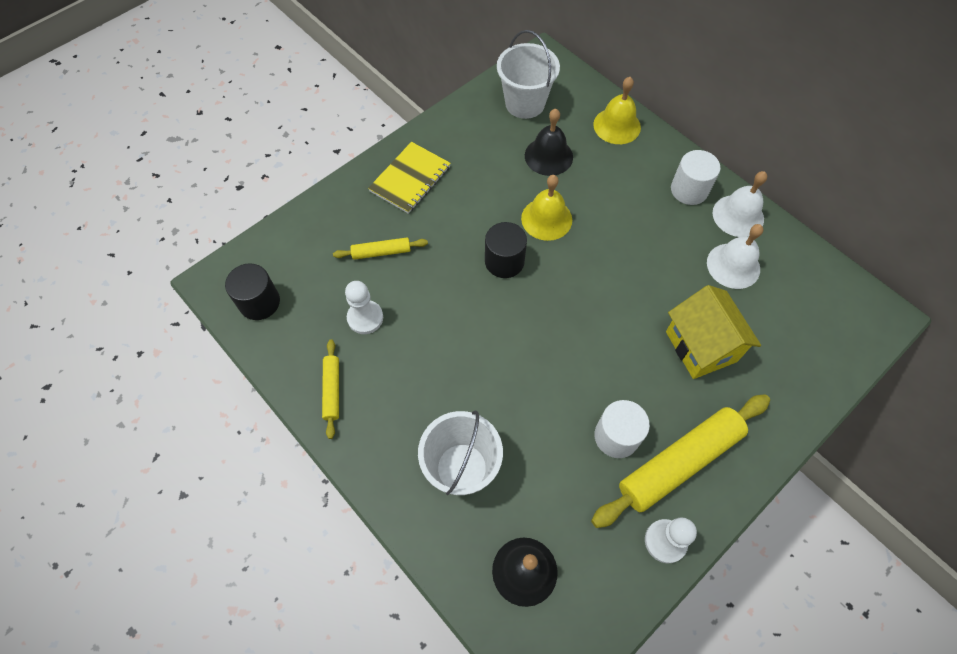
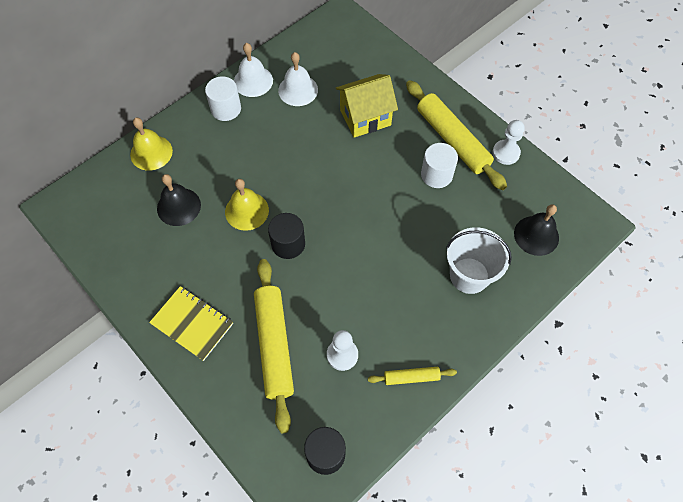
camera: 90 degrees left, 0 degrees up
yellow rolling pin [333,237,428,260] -> yellow rolling pin [254,259,294,433], size x2.05
white bucket [497,30,560,119] -> none

